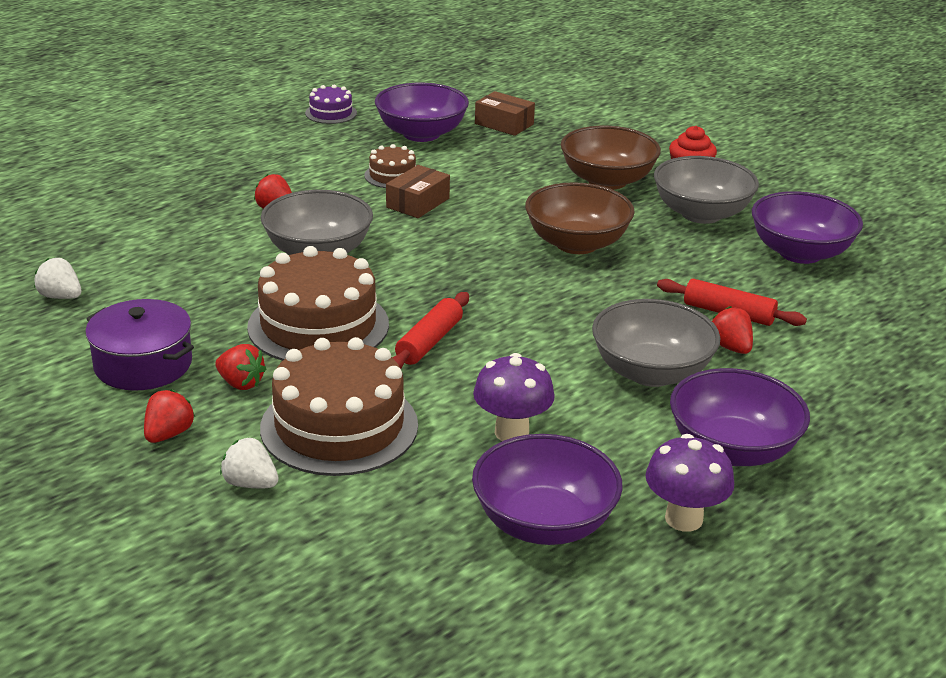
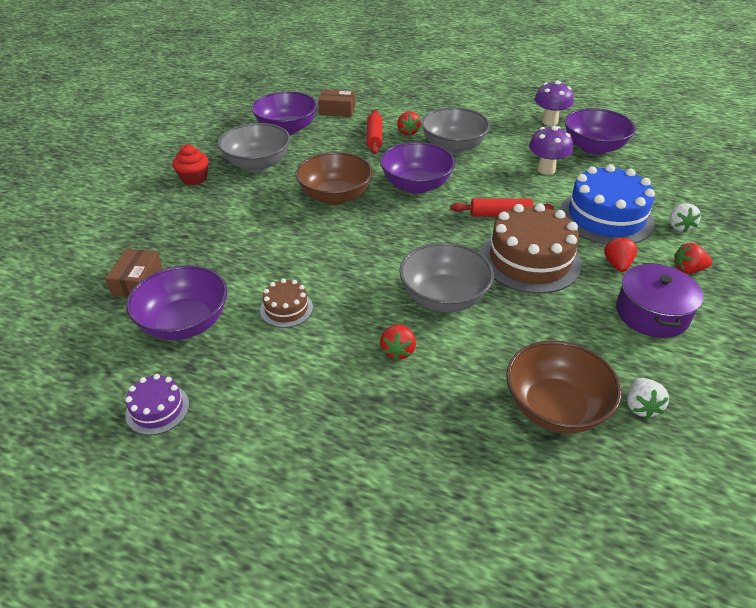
camera: 115 degrees left, 10 degrees up
brown cake [260,337,418,476] -> blue cake [559,164,655,245]
brown box [386,165,450,218] -> brown box moved to [318,89,355,117]
brown bowl [561,126,661,190] -> brown bowl moved to [506,340,622,434]
purple bowl [670,368,810,466] -> purple bowl moved to [380,142,455,194]
red strawberry [712,306,753,354] -> red strawberry turned 45 degrees counterclockwise [397,111,421,135]

